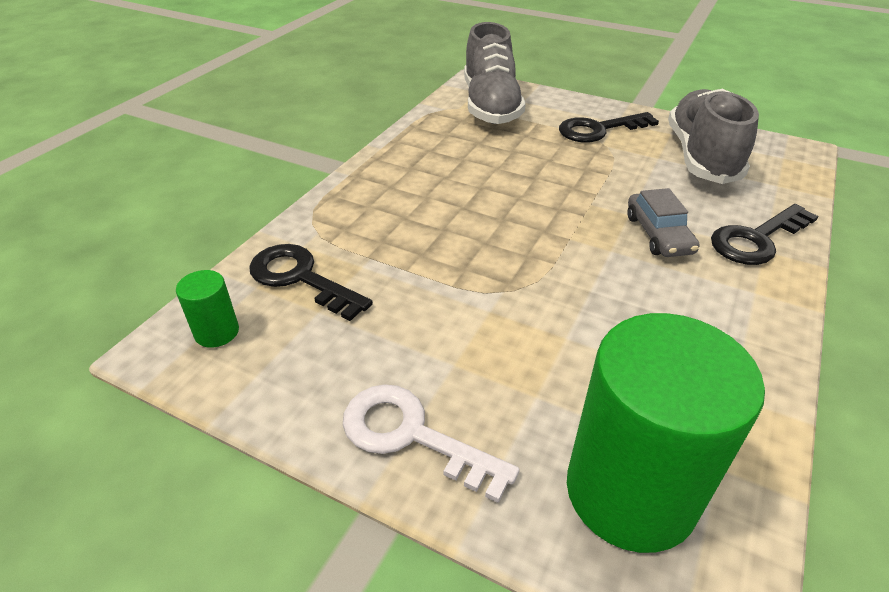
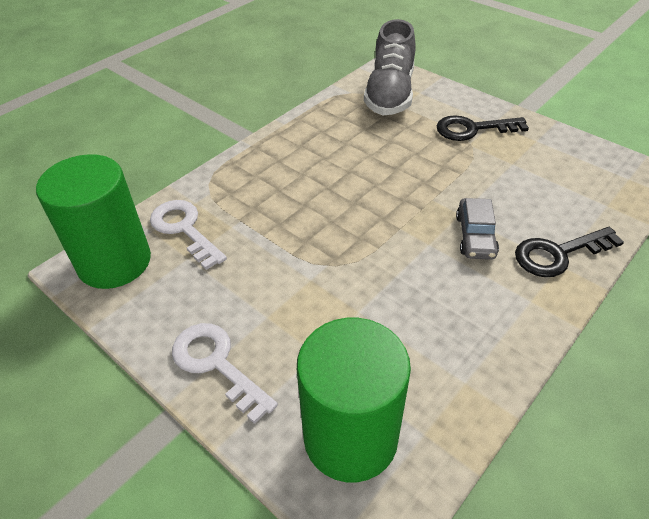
camera: 15 degrees right, 5 degrees up
green cylinder [176,270,239,348] -> green cylinder [36,154,151,289], size x2.33
black key [249,244,373,321] -> white key [150,200,227,270]
grey shoe [668,89,759,184] -> none

